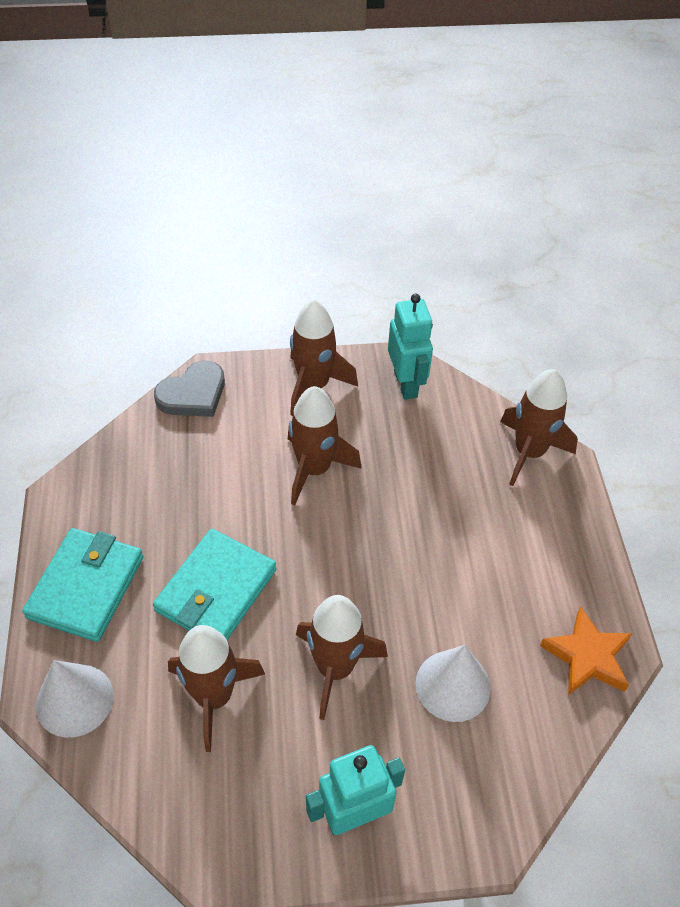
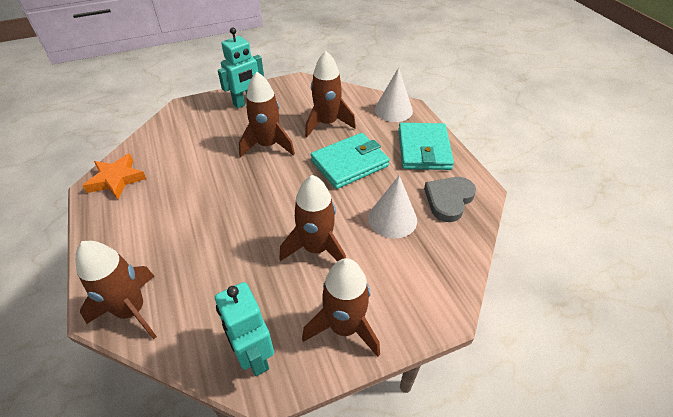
camera: 165 degrees right, 5 degrees down
turquoise wallet [153,529,277,640] -> turquoise wallet turned 45 degrees clockwise [310,133,390,189]
grey heart [154,361,225,417] -> grey heart moved to [424,177,476,222]
white cone [416,645,491,722] -> white cone moved to [368,175,417,238]

